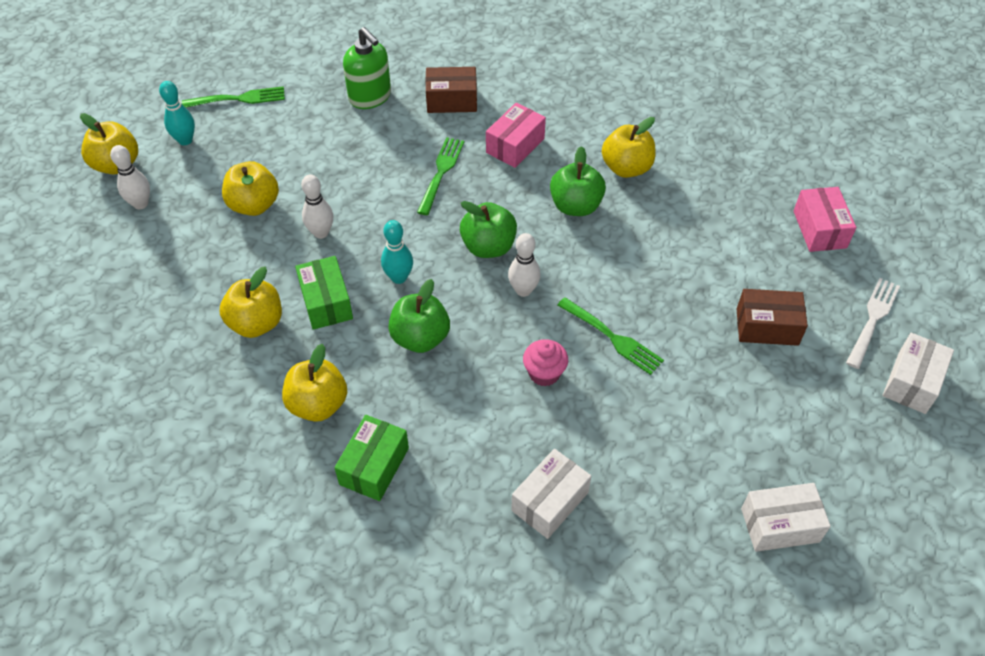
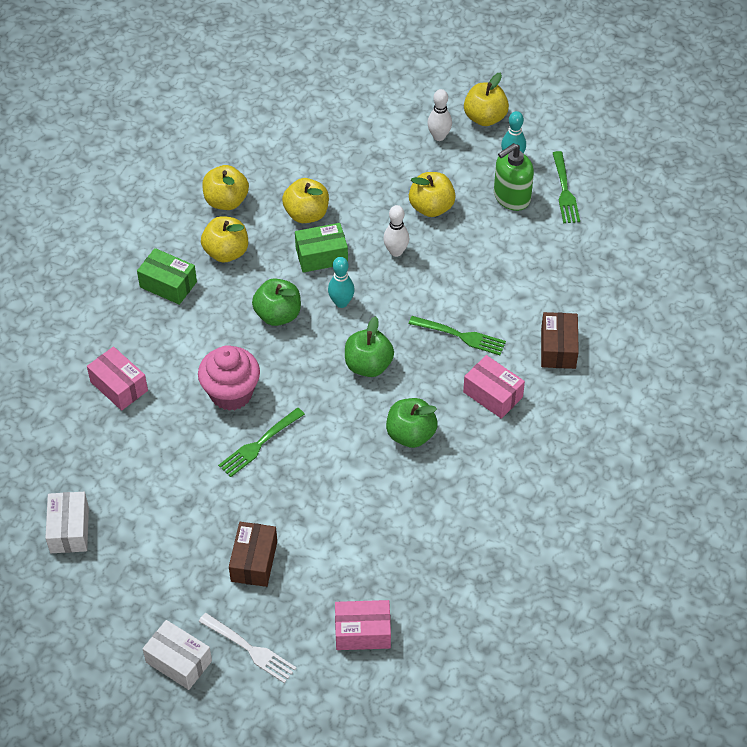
camera: 95 degrees right, 0 degrees up
green soap dispenser [343,27,391,109] -> green soap dispenser moved to [494,143,534,211]
white bowling pin [508,233,541,297] -> none
white box [511,449,591,539] -> pink box [87,347,148,411]
pink cupcake [523,339,568,387] -> pink cupcake [198,345,260,411], size x1.69
yellow apple [602,117,655,178] -> yellow apple moved to [202,165,249,210]

